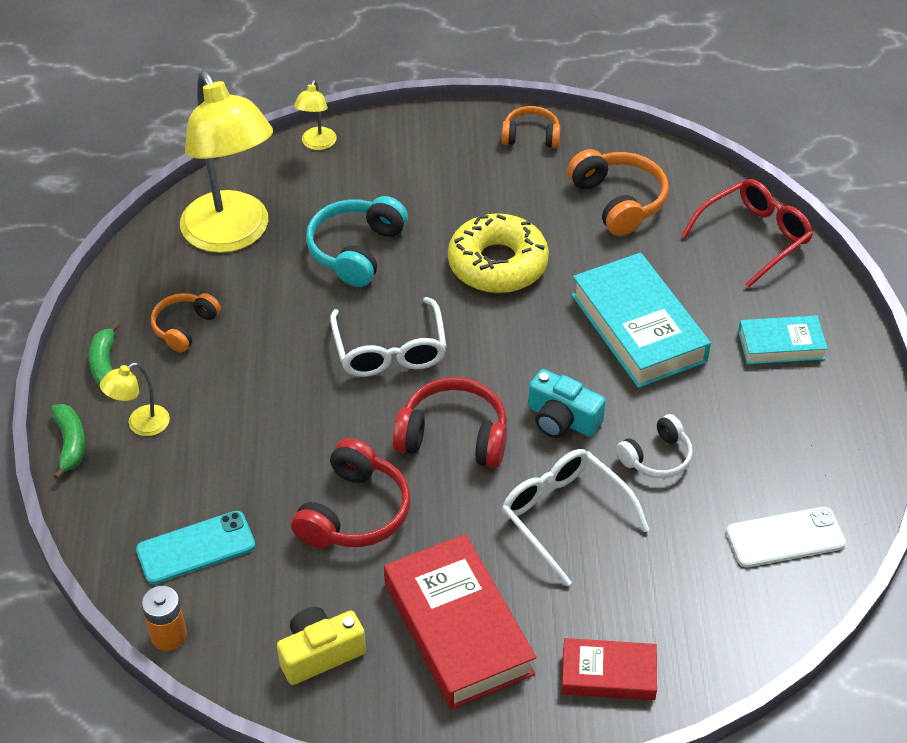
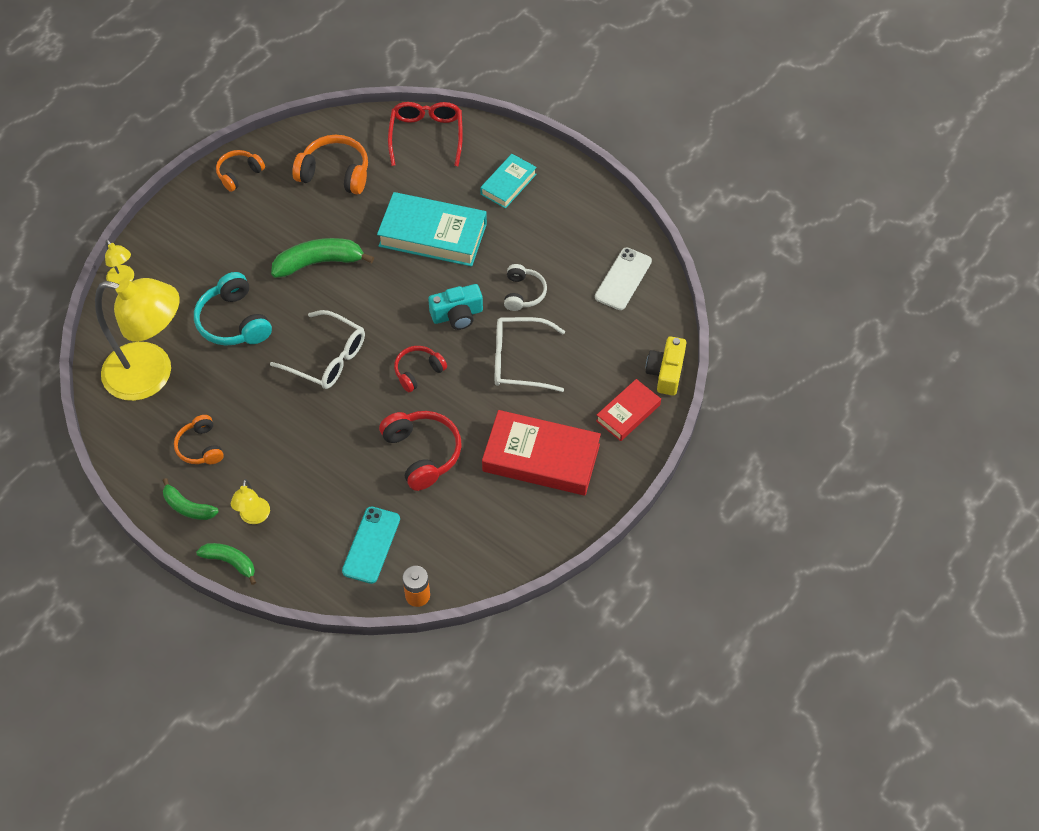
camera: 50 degrees left, 10 degrees up
yellow camera [277,607,366,685] -> yellow camera moved to [646,336,686,396]
red headphones [393,377,507,468] -> red headphones [394,346,447,392], size x0.63
yellow donut [448,213,549,293] -> green banana [271,238,374,278]

